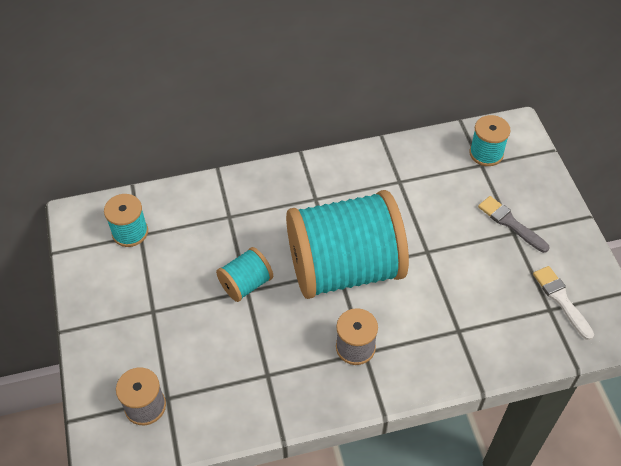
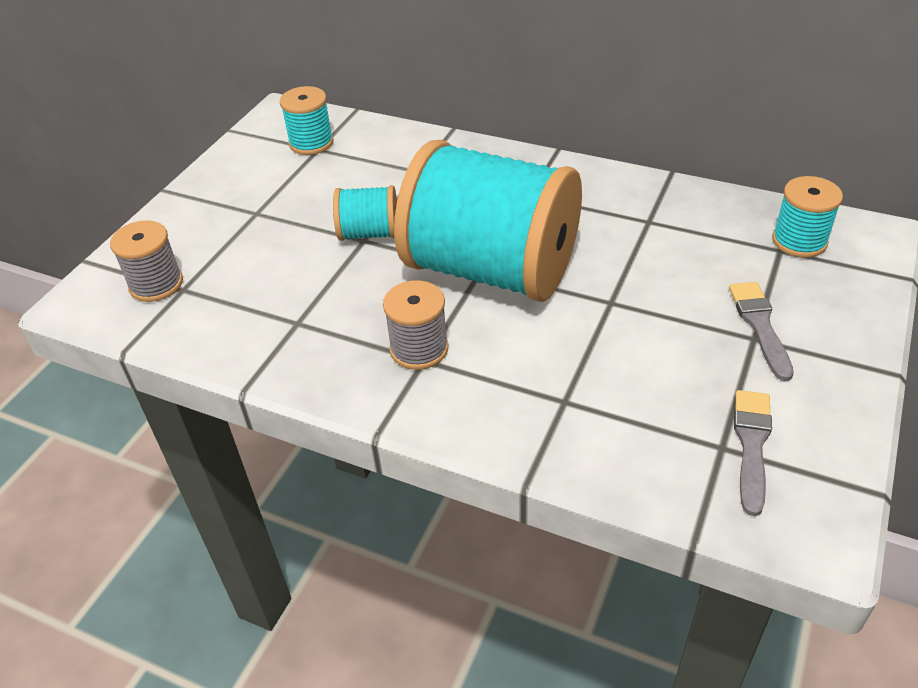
camera: 40 degrees right, 10 degrees down
white brush [533,266,594,340] -> grey brush [734,390,772,516]

